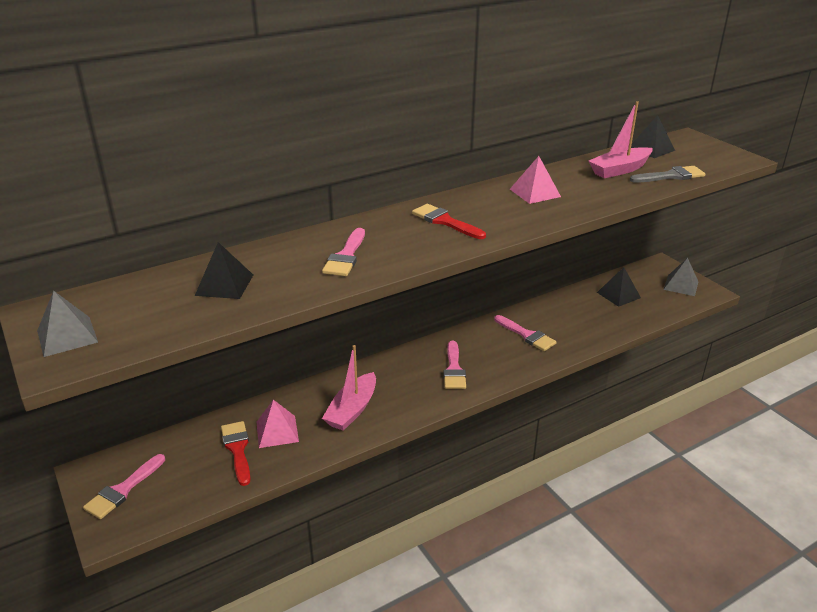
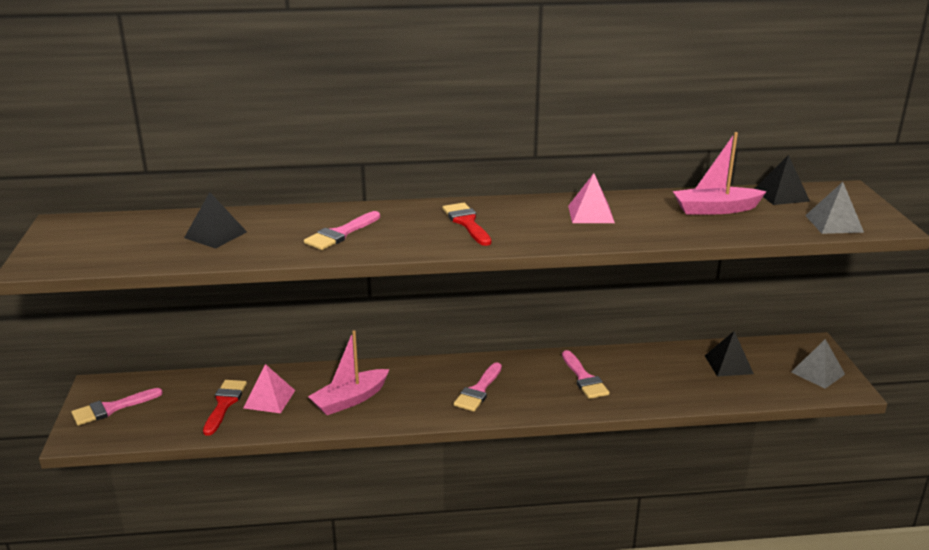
camera: 25 degrees right, 5 degrees down
grey pyramid [37,291,98,357] -> grey pyramid moved to [805,182,864,234]
grey brush [630,166,705,183] -> none

